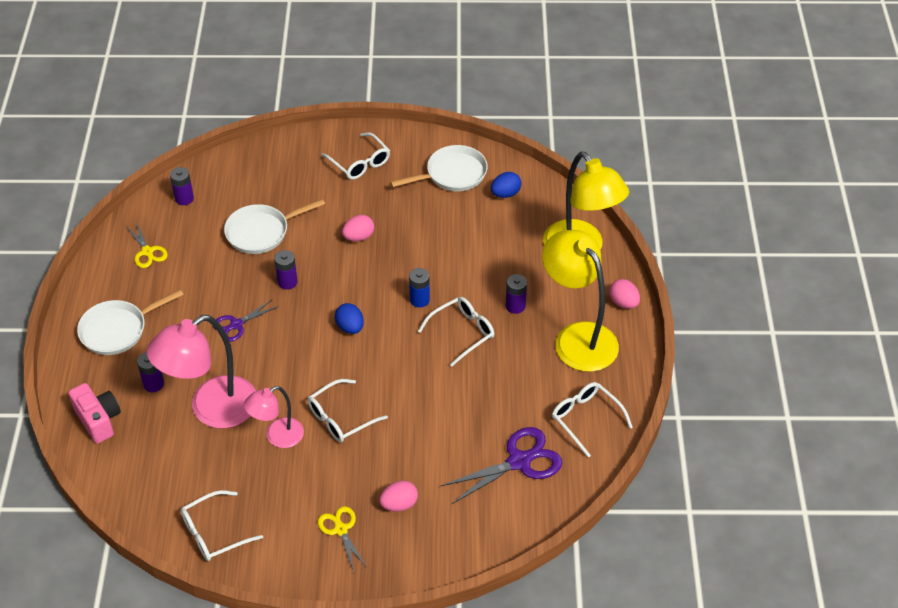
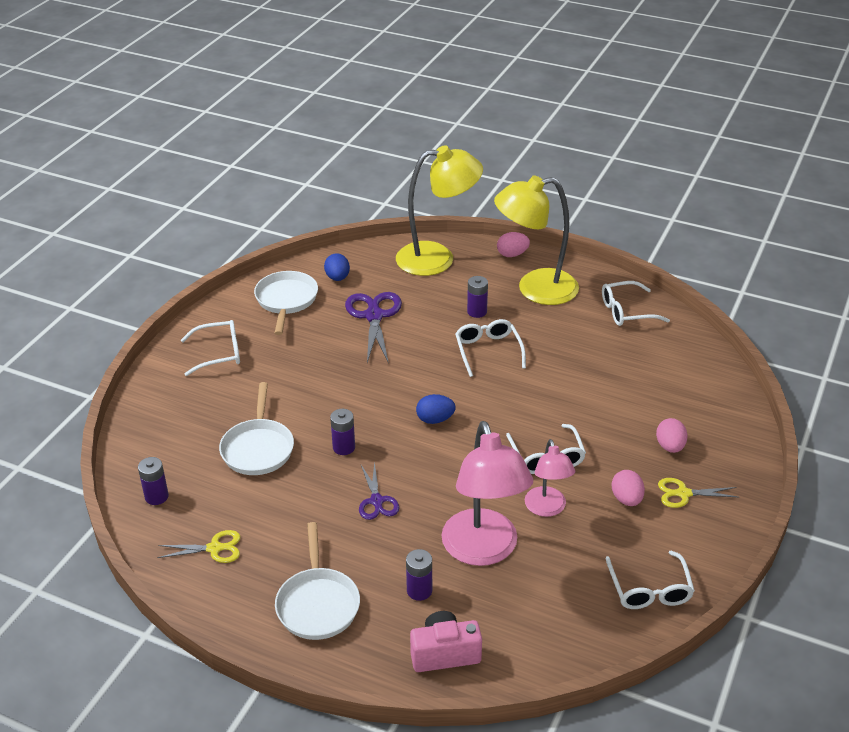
camera: 65 degrees left, 10 degrees down
pink egg [342,215,374,241] -> pink egg moved to [612,470,645,506]
blue battery [409,268,430,308] -> none
purple scissors [440,427,562,504] -> purple scissors moved to [345,292,402,364]

